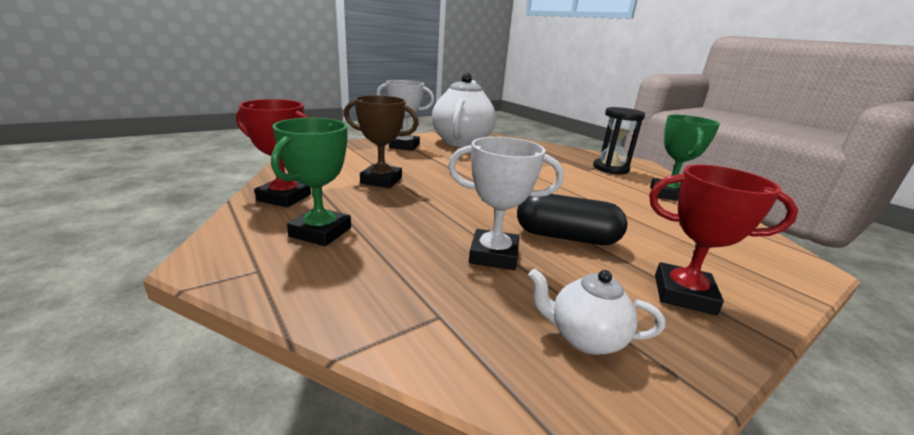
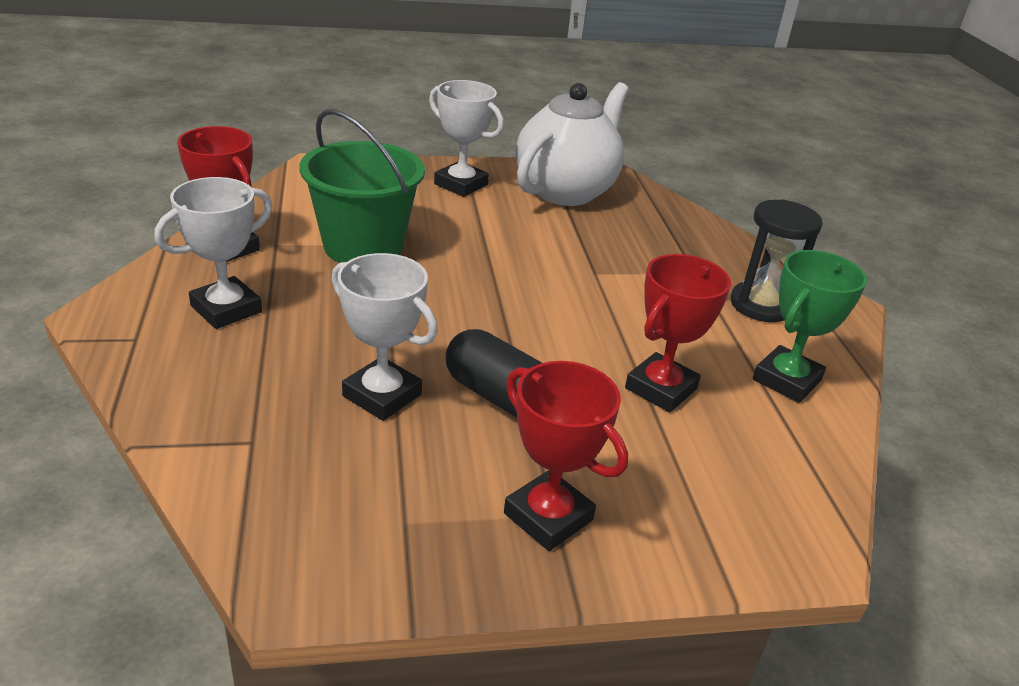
camera: 25 degrees right, 10 degrees up
green trophy [271,118,351,246] -> white trophy [154,177,272,329]
brown trophy [344,95,419,188] -> green bucket [299,109,425,263]
white teapot [528,269,665,355] -> none
none -> red trophy [625,254,731,412]

